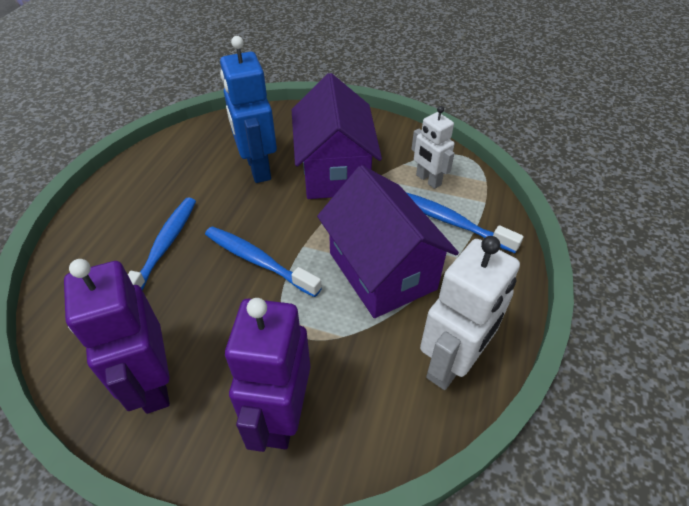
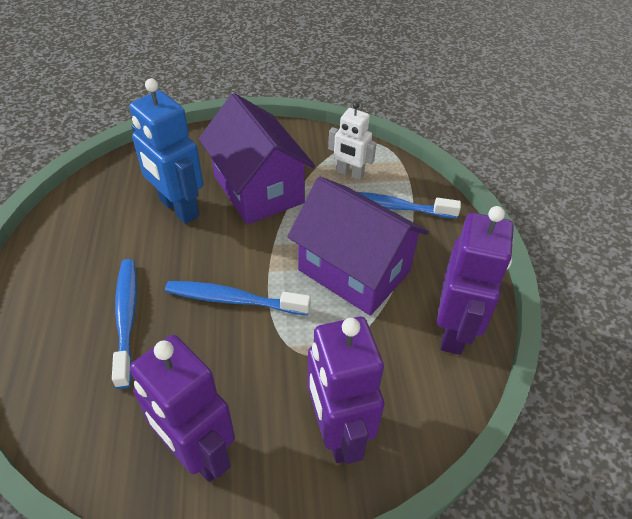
camera: 25 degrees left, 0 degrees up
white robot [420,236,520,390] -> purple robot [437,206,514,355]

